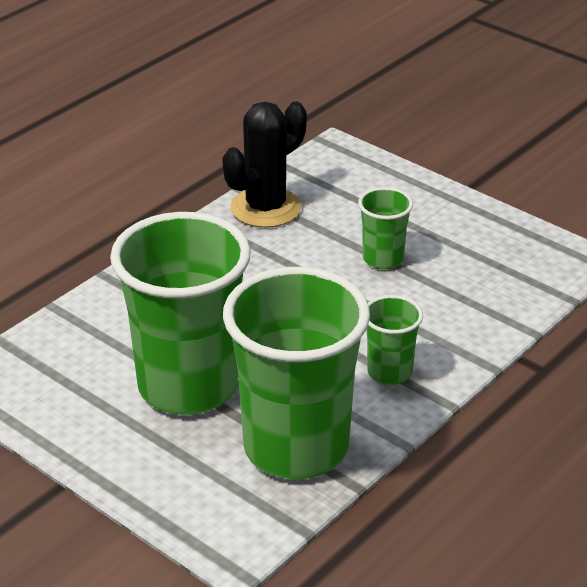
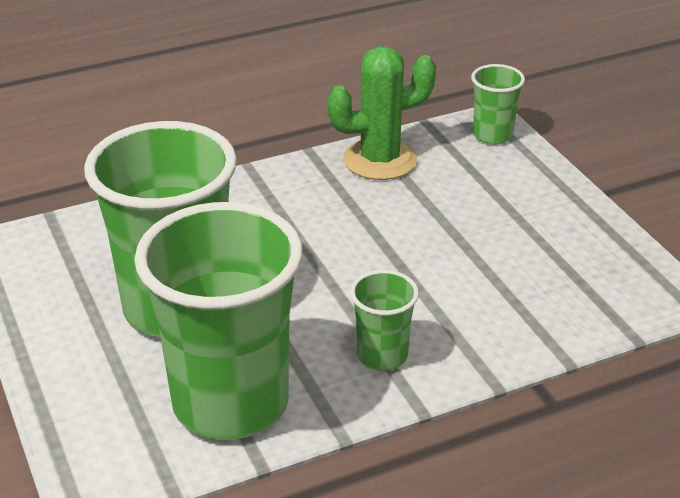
camera: 25 degrees right, 0 degrees up
black cactus [222,101,307,228] -> green cactus [328,46,436,180]
green cup [358,187,413,269] -> green cup moved to [471,64,525,145]

